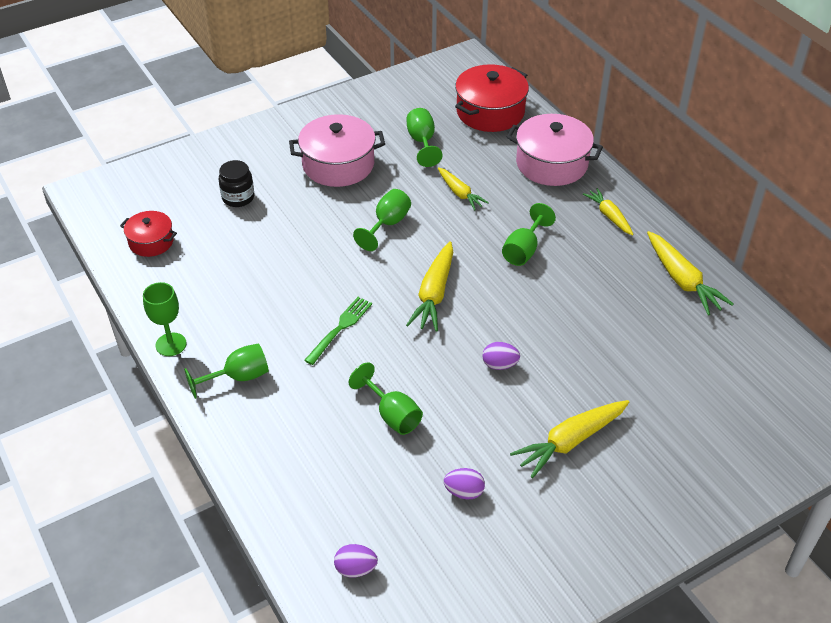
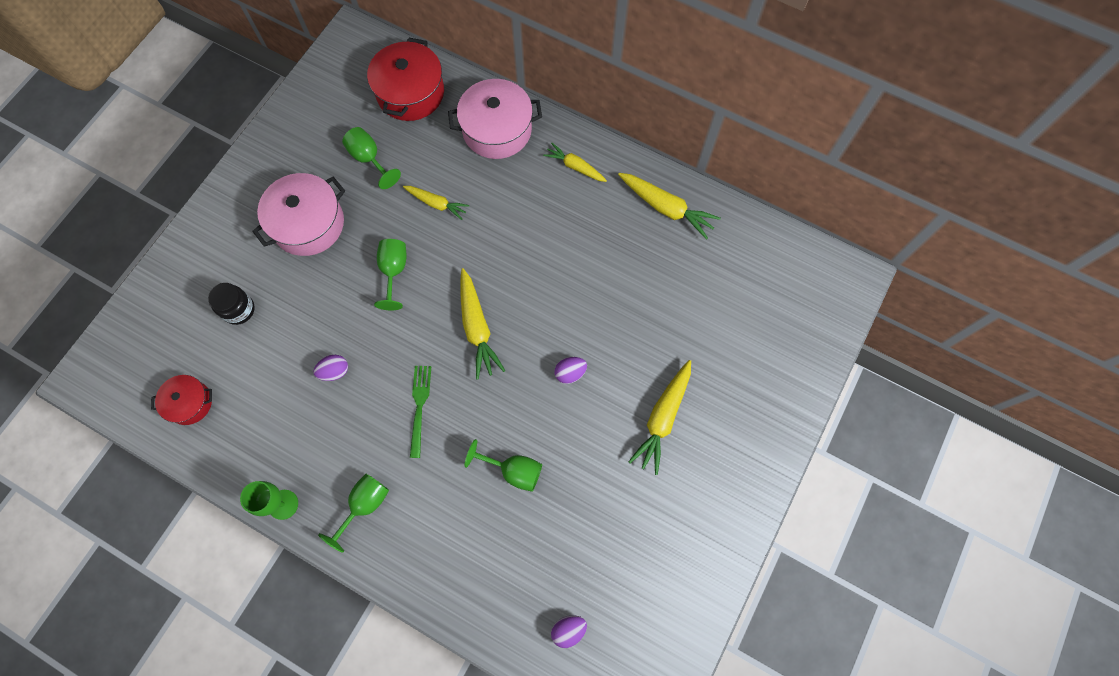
camera: 30 degrees left, 25 degrees up
purple egg [444,468,485,500] -> purple egg moved to [313,355,348,381]
green goblet [502,203,556,266] -> none

